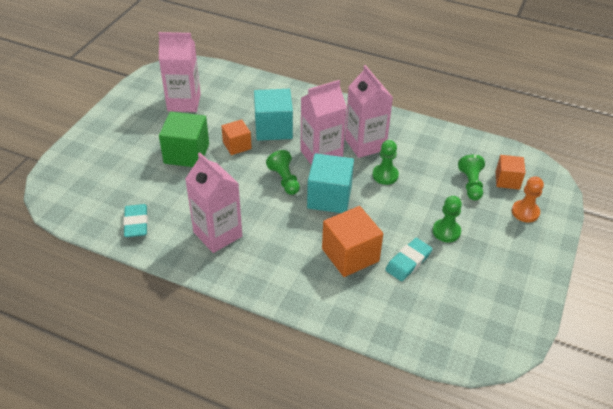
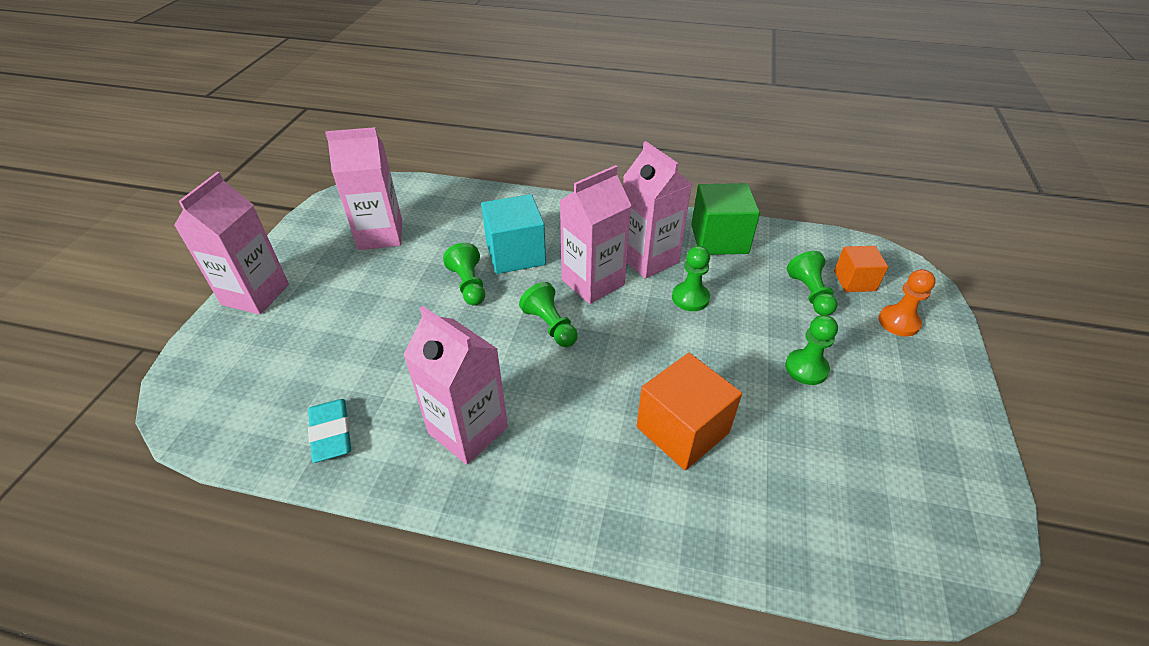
camera: 10 degrees left, 0 degrees up
green cube [159,112,209,167] -> green cube moved to [691,183,760,255]
orange cube [221,119,252,155] -> green pawn [443,243,485,305]
turquoise cube [307,153,354,213] -> none
turquoise eraser [385,238,432,281] -> none
none -> pink carton [174,172,289,315]

